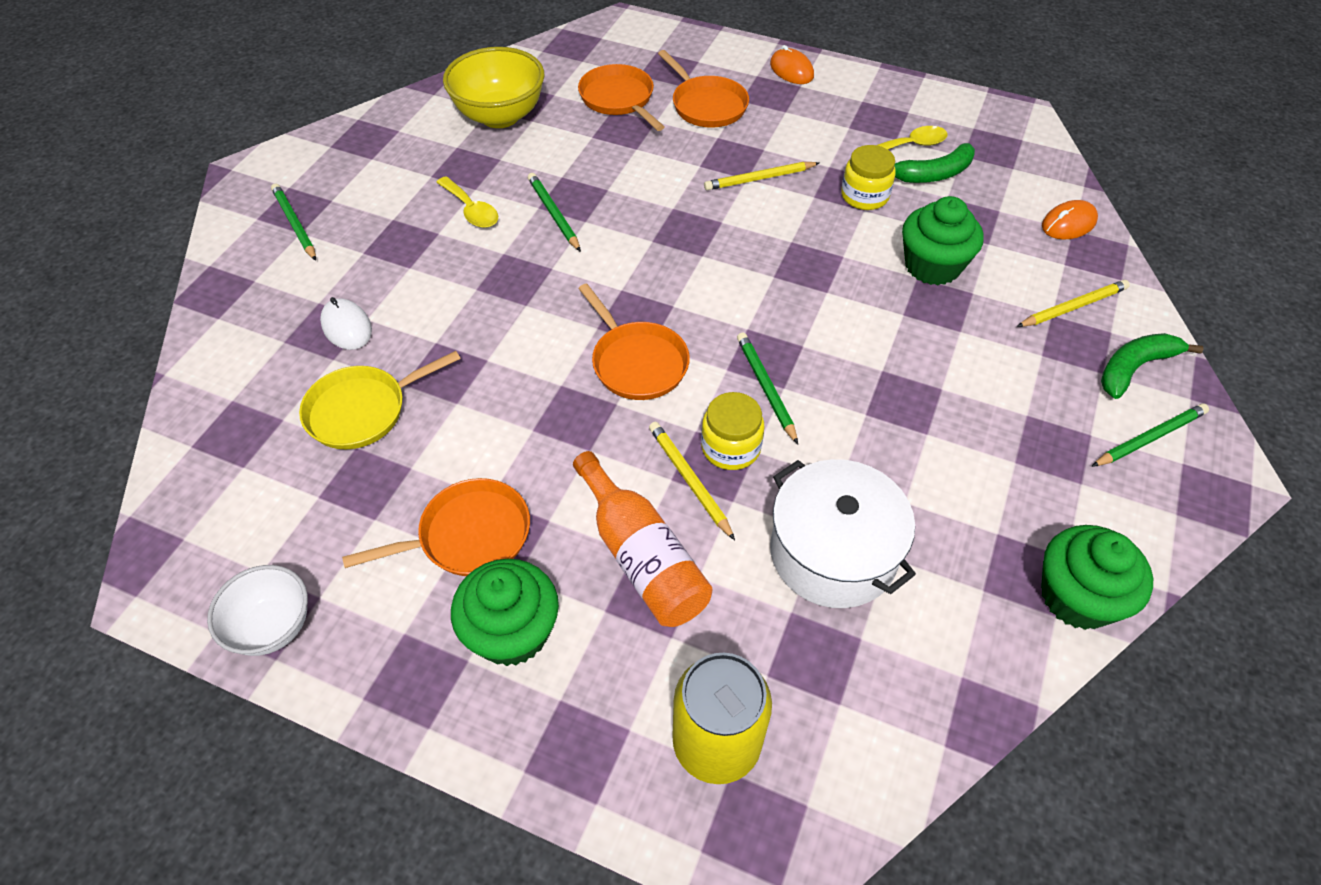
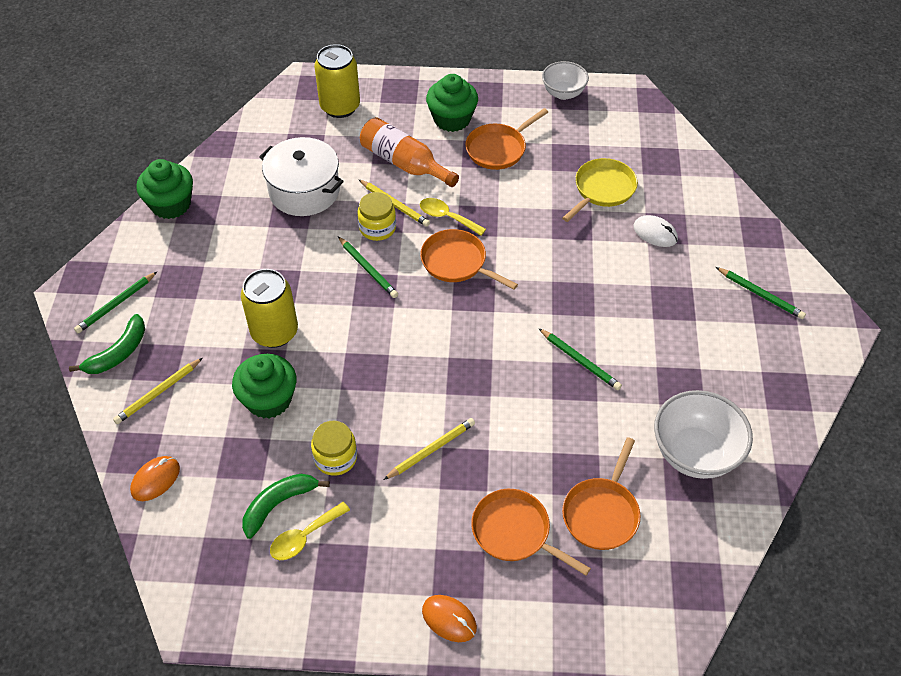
camera: 160 degrees right, 0 degrees up
yellow spoon [436,176,498,228] -> yellow spoon moved to [420,198,486,236]
yellow bowl [443,47,545,128] -> white bowl [654,390,753,479]
orange pan [578,64,664,131] -> orange pan turned 75 degrees clockwise [562,437,641,550]
none -> yellow can [241,269,298,348]

